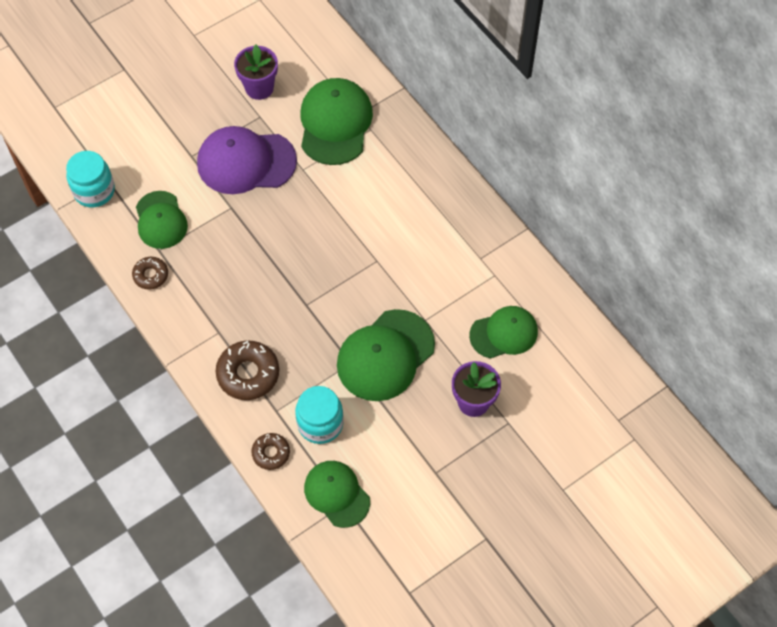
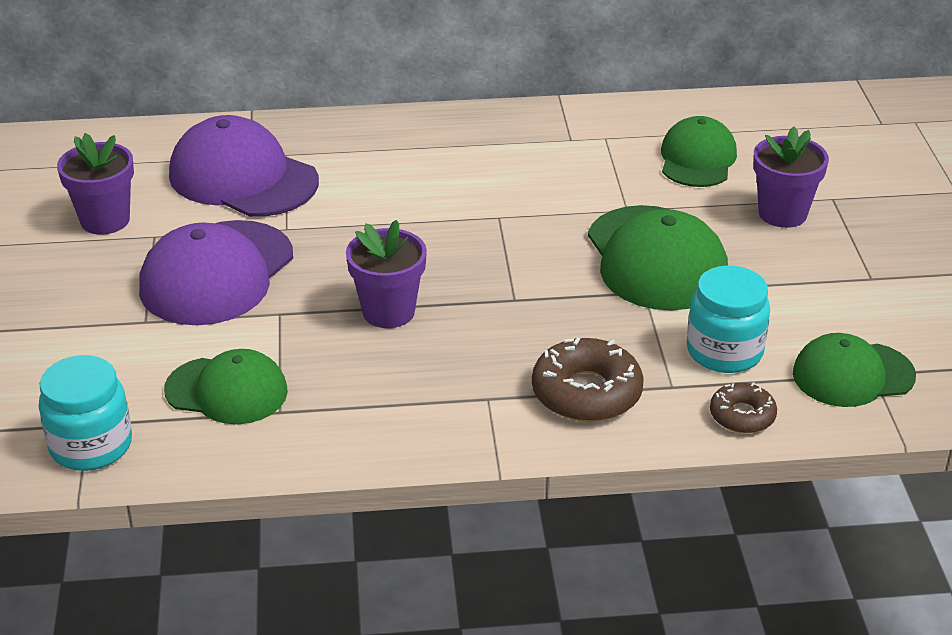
camera: 60 degrees left, 25 degrees down
brown donut [132,257,168,290] -> none
green cap [300,78,373,165] -> purple cap [169,115,319,217]
none -> purple flower pot [346,220,427,328]

